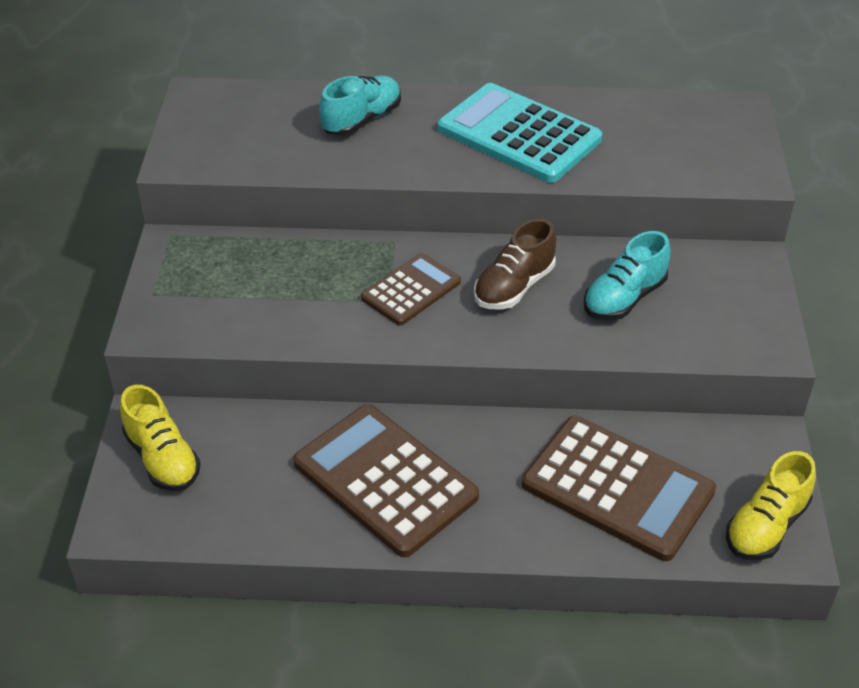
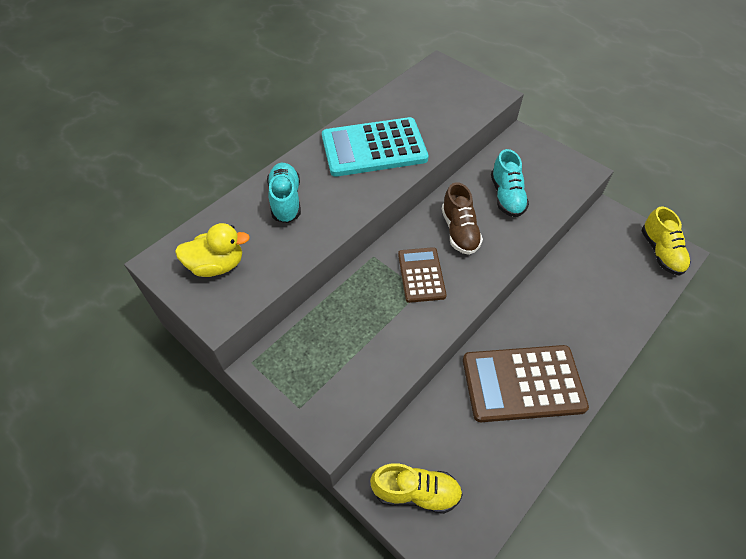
camera: 50 degrees left, 10 degrees up
brown calculator [522,416,716,561] -> none
none -> yellow duck [175,223,250,277]

